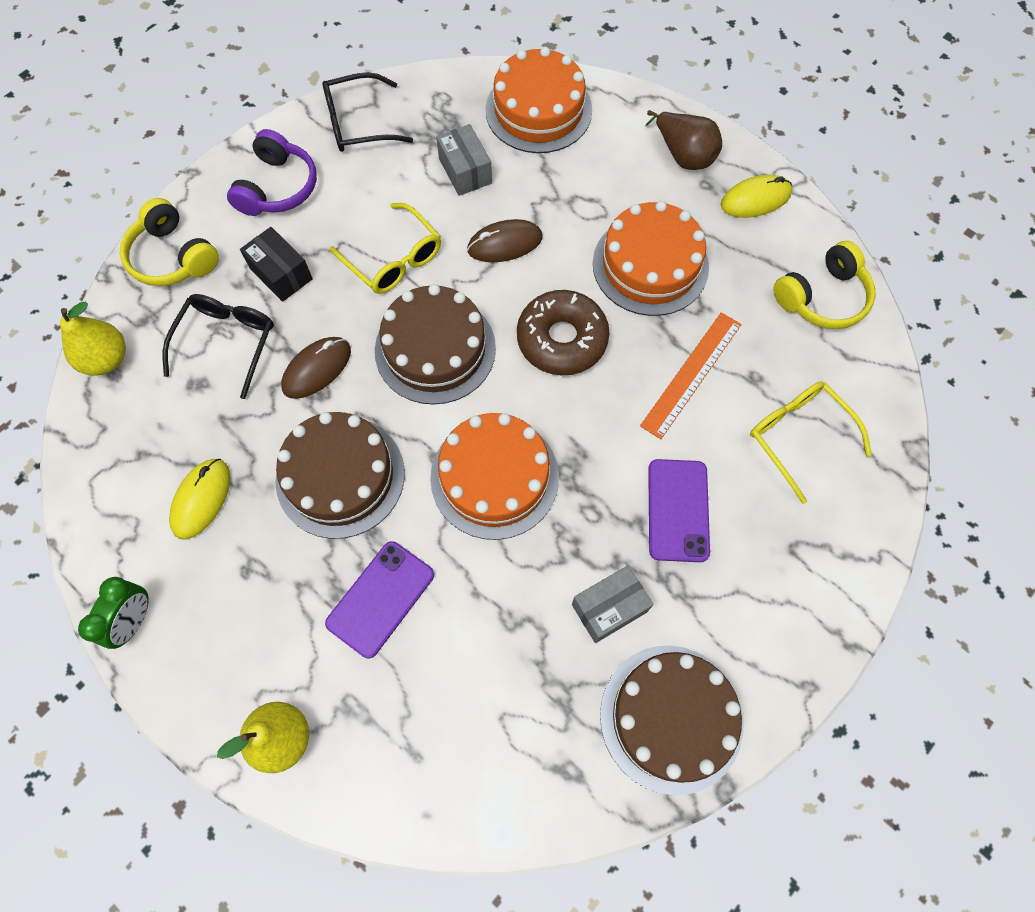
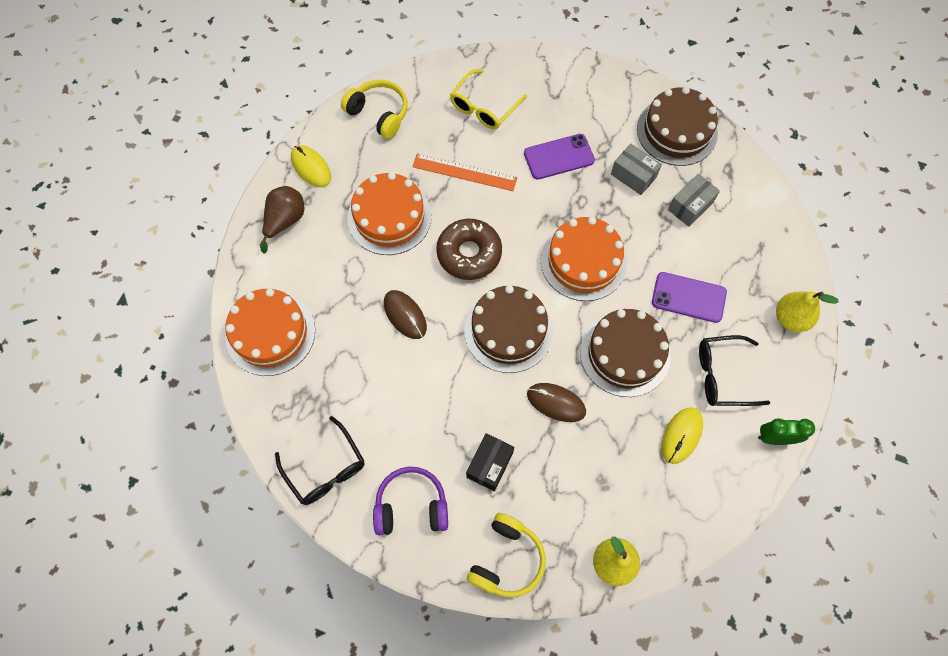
camera: 110 degrees left, 0 degrees up
black glasses [162,294,274,399] -> black glasses moved to [699,335,770,406]
yellow mouse [169,459,230,540] -> yellow mouse turned 60 degrees counterclockwise [661,407,703,464]
yellow glasses [330,203,441,294] -> none
grey box [436,124,492,196] -> grey box moved to [668,174,720,227]

